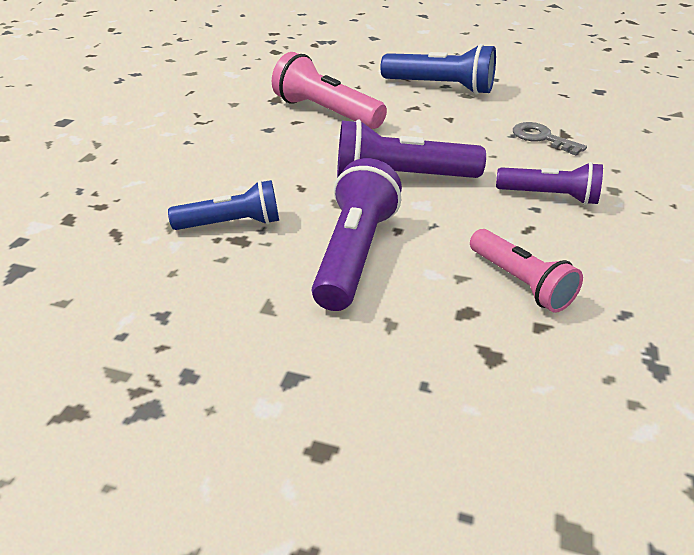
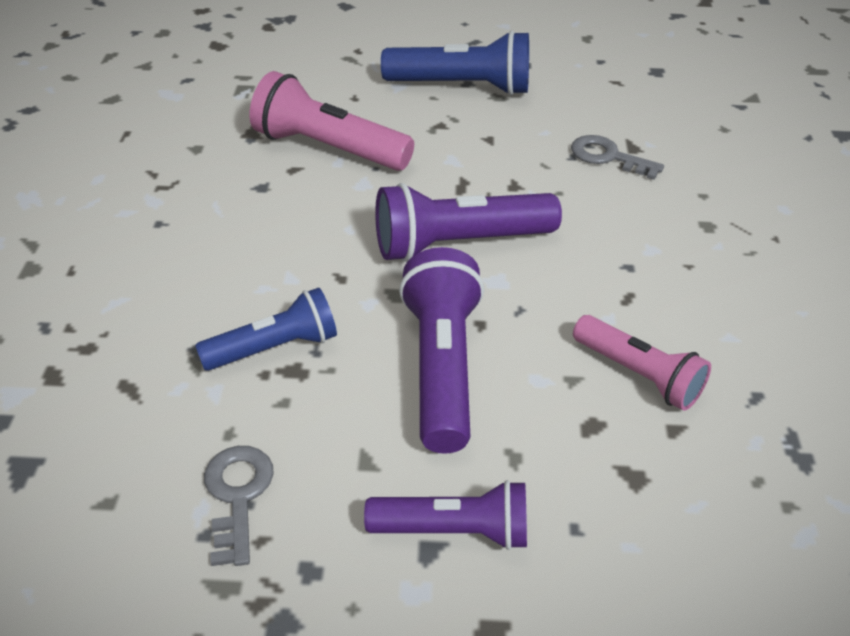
camera: 15 degrees left, 5 degrees up
purple flashlight [496,162,603,205] -> purple flashlight moved to [364,480,527,550]
none -> grey key [204,446,274,566]

